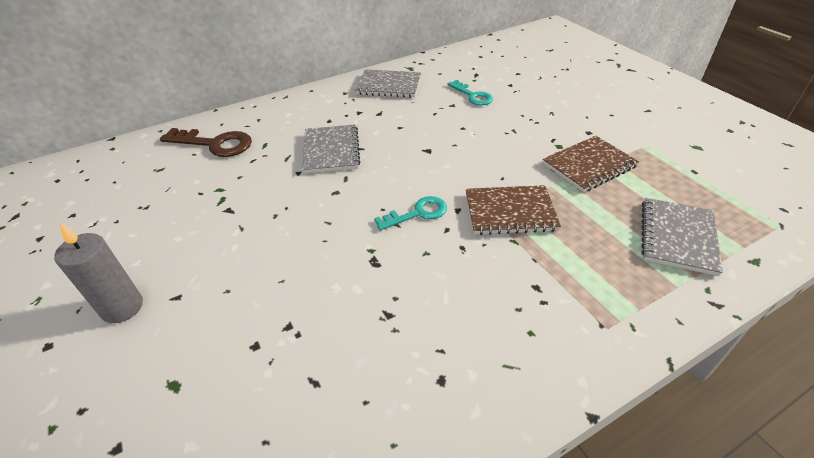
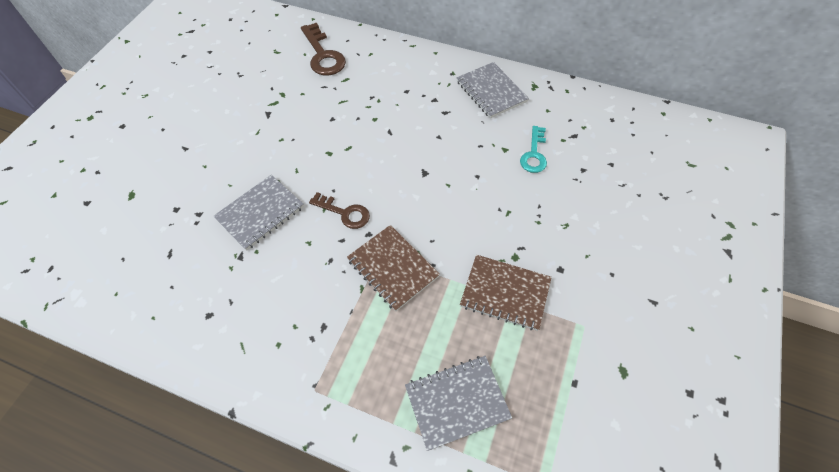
camera: 50 degrees right, 15 degrees up
grey candle [54,223,143,323] -> none
grey notebook [302,125,360,174] -> grey notebook moved to [213,175,304,250]
turquoise key [374,196,447,231] -> brown key [309,192,370,229]

